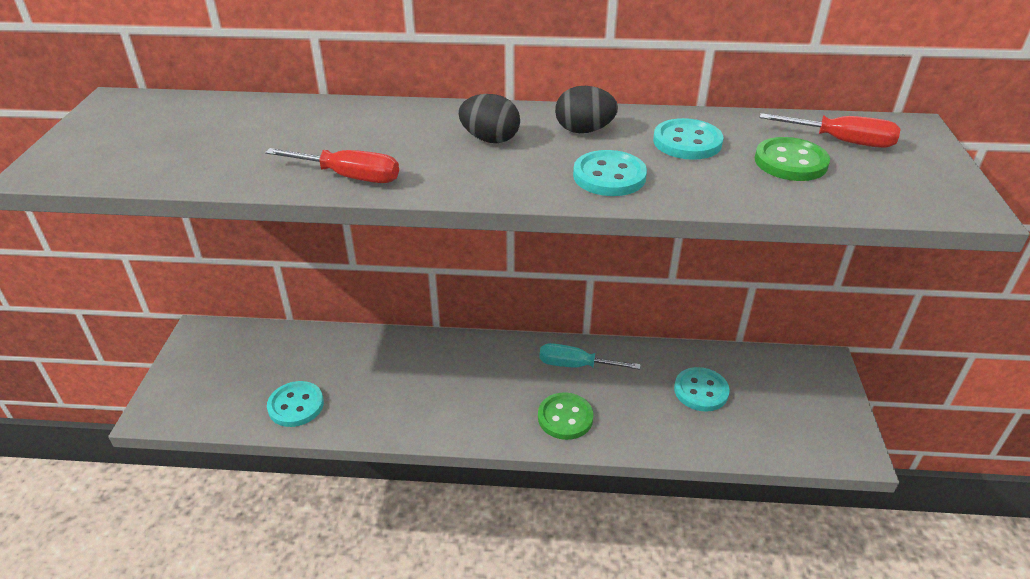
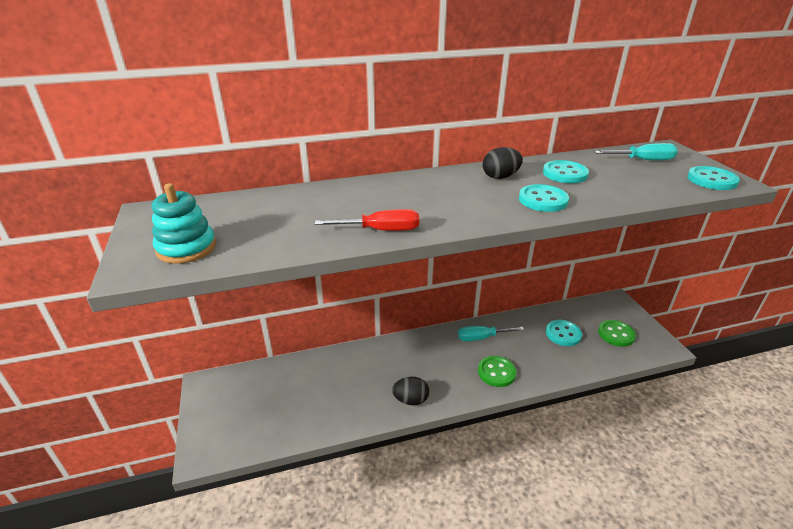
camera: 20 degrees left, 5 degrees down
turquoise button [267,381,324,427] -> turquoise button moved to [687,166,740,190]
black egg [458,94,520,143] -> black egg moved to [392,377,429,405]
green button [755,137,830,181] -> green button moved to [598,320,636,347]
red screwdriver [760,113,901,148] -> turquoise screwdriver [595,143,678,160]
none -> turquoise stacking toy [152,183,216,264]

